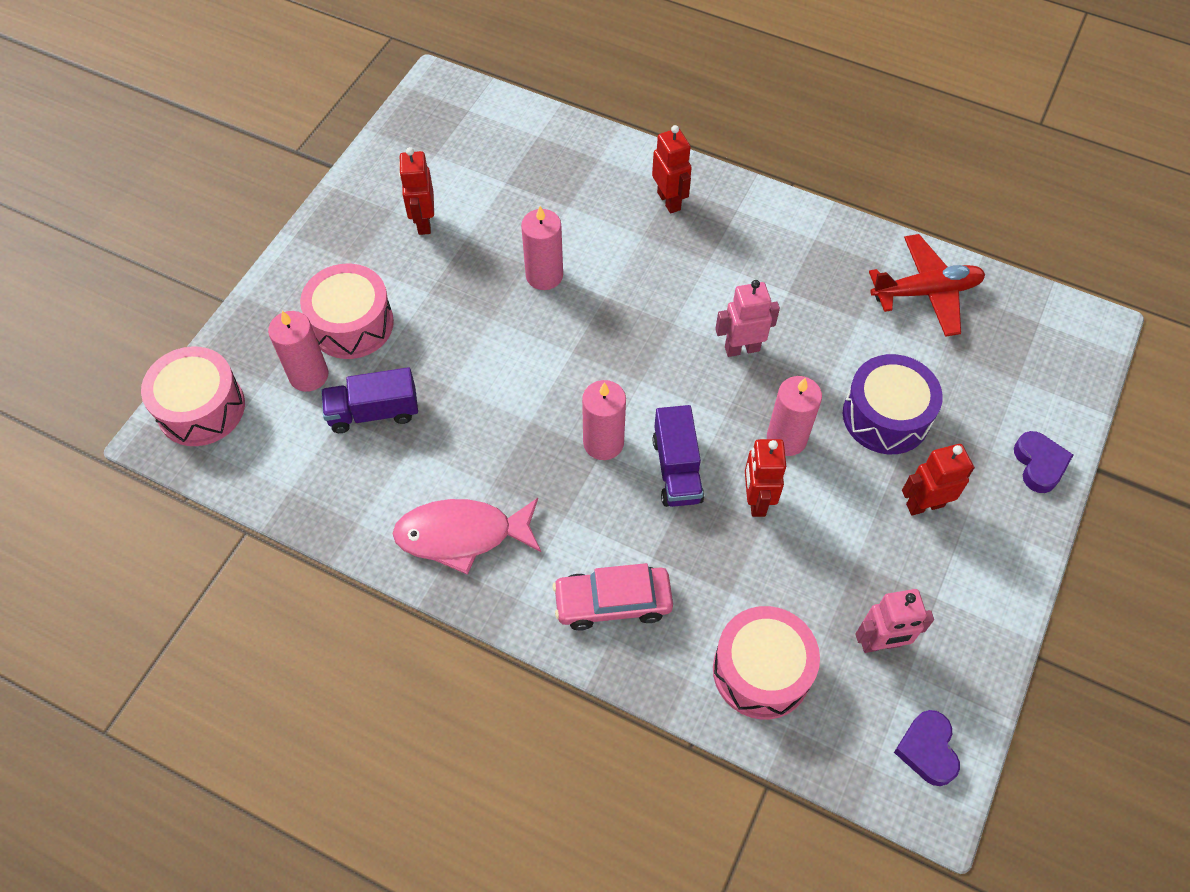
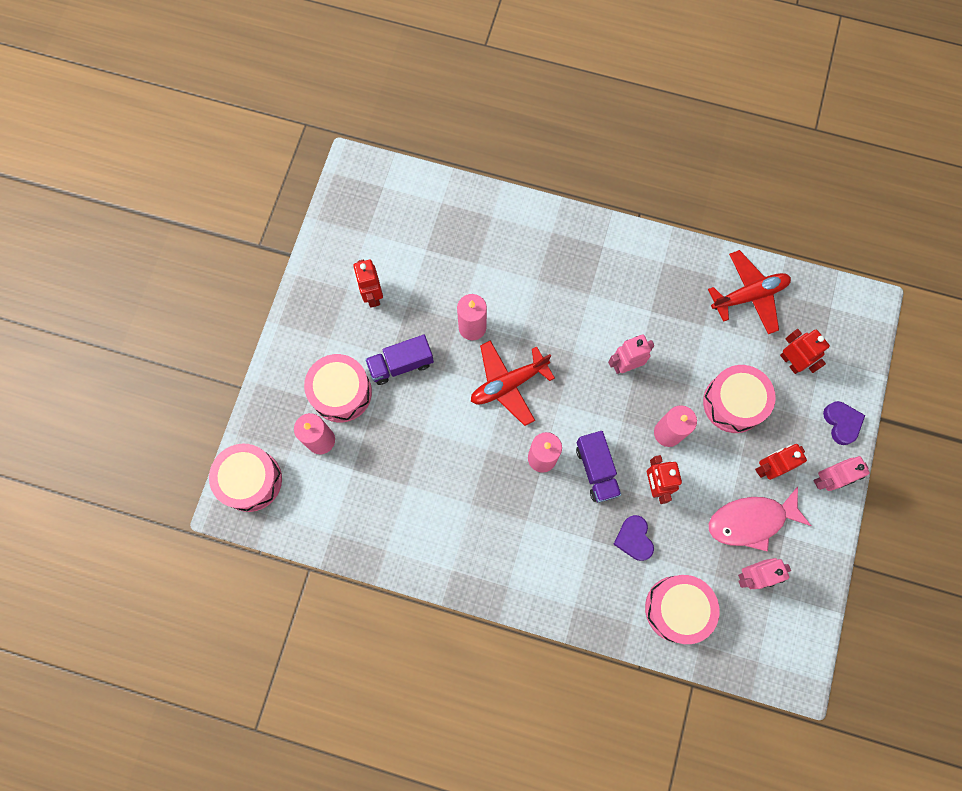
camera: 10 degrees left, 15 degrees up
purple truck [321,367,418,433] -> purple truck moved to [365,335,434,385]
pink fish [392,498,541,575] -> pink fish moved to [709,487,811,551]
pink car [552,563,673,631] -> none
red robot [652,125,692,213] -> red robot moved to [780,329,830,374]
purple drum [843,354,943,454] -> pink drum [703,365,776,433]
purple heart [894,710,960,786] -> purple heart moved to [613,515,654,561]
none -> red plane [471,340,555,426]
none -> pink robot [813,456,870,491]

